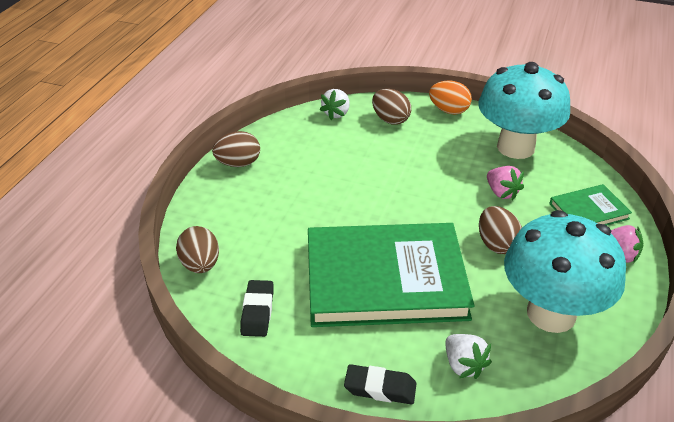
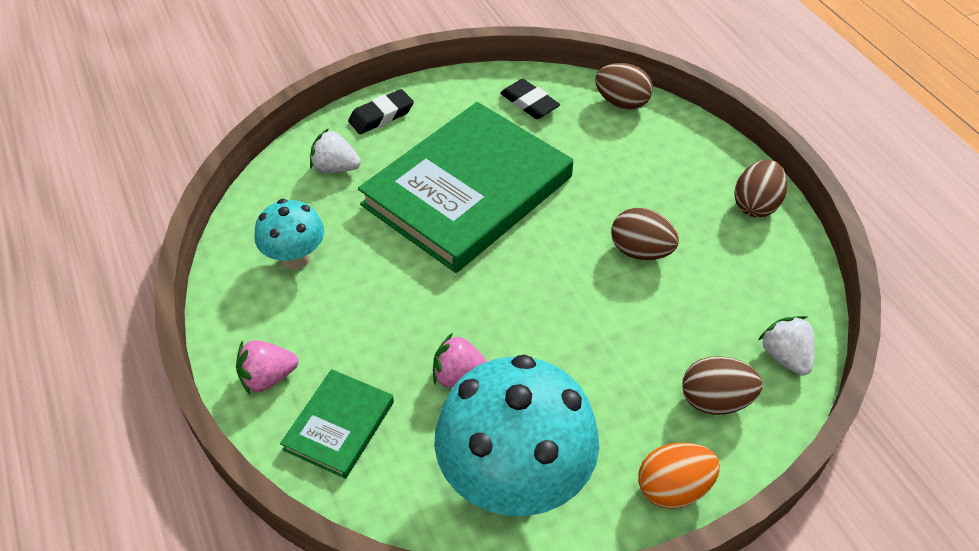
camera: 135 degrees right, 10 degrees up
brown egg [479,206,522,254] -> brown egg moved to [611,208,679,260]
turquoise mushroom [504,210,626,333] -> turquoise mushroom [255,199,324,270], size x0.53

